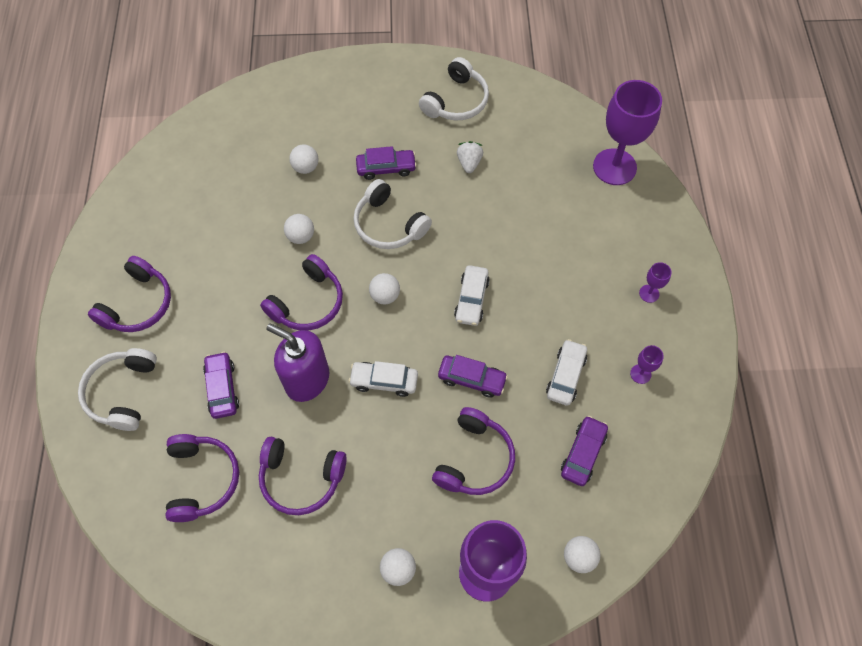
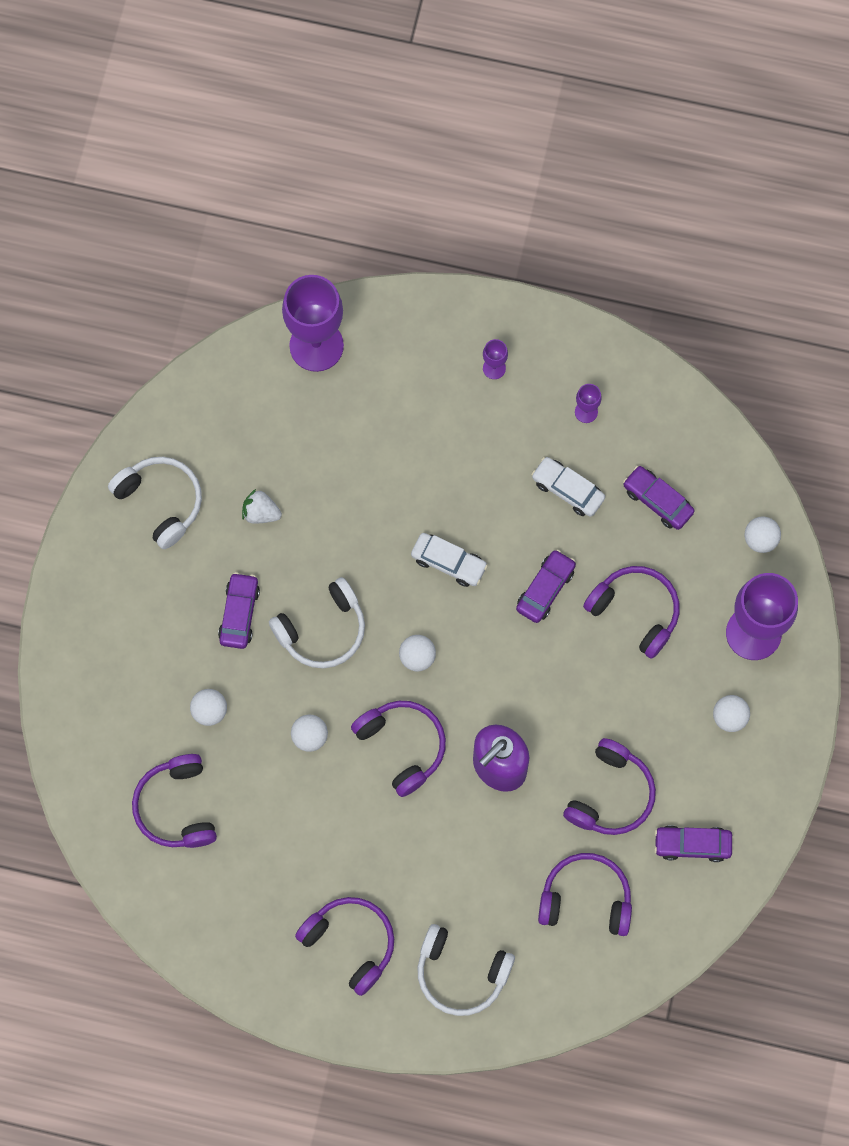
camera: 75 degrees left, 10 degrees up
purple car [203,351,239,419] -> purple car moved to [654,825,732,862]
white car [348,361,418,397] -> none
none -> purple headphones [132,754,217,848]

